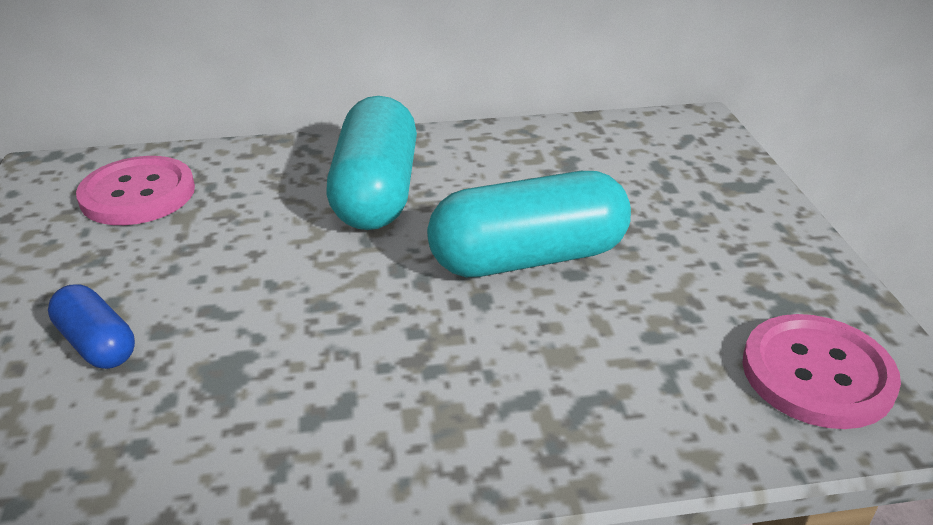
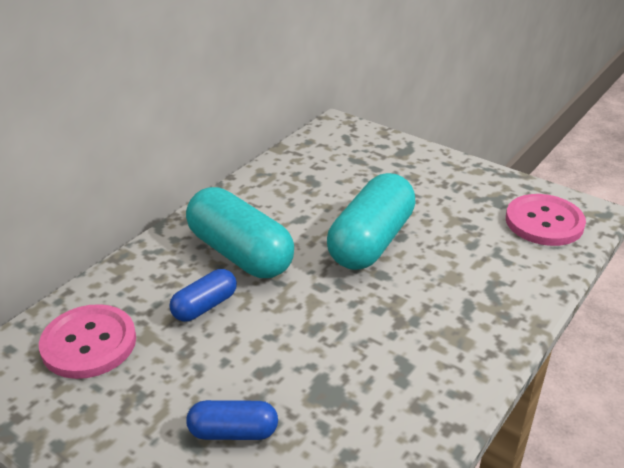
camera: 45 degrees left, 0 degrees up
none -> blue capsule [169,269,237,322]

